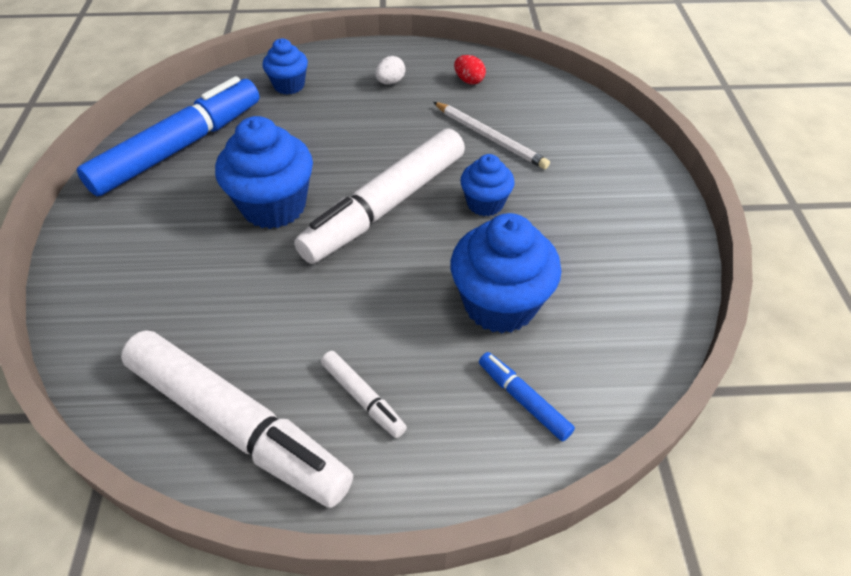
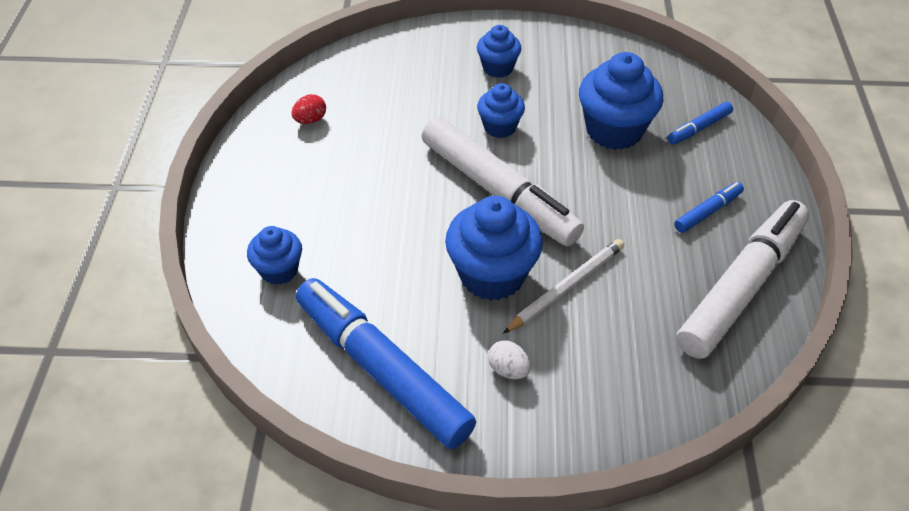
camera: 85 degrees left, 0 degrees up
white marker [321,351,407,438] -> blue marker [674,182,744,233]
white egg [375,56,405,85] -> white egg moved to [488,340,531,379]
white pencil [433,102,550,169] -> white pencil moved to [503,239,624,334]
none -> blue cupcake [477,25,521,78]

